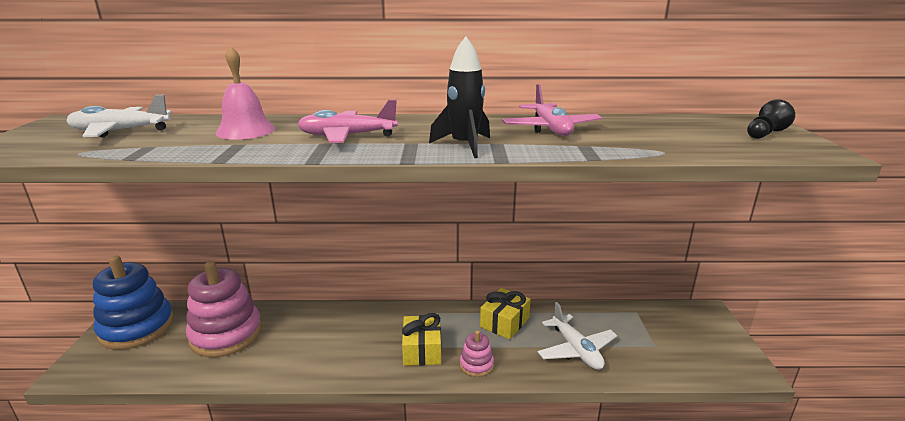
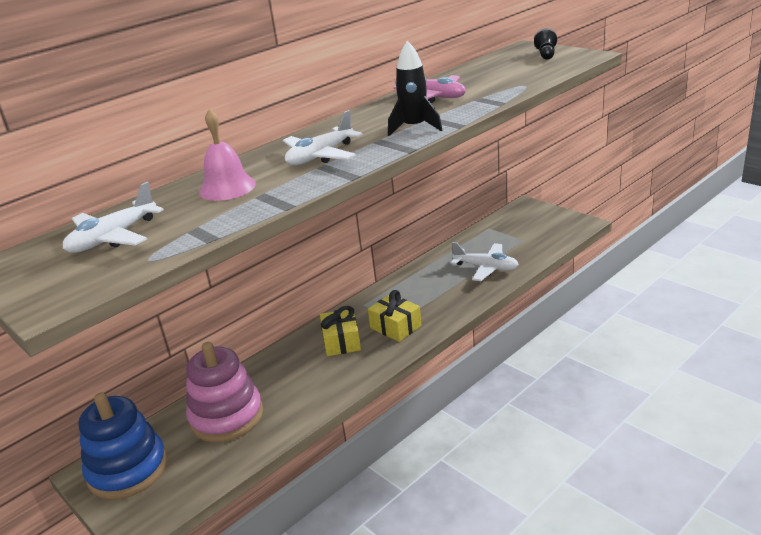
camera: 40 degrees left, 5 degrees up
pink plane [297,100,398,143] -> white plane [283,110,363,165]
pink stacking toy [460,330,494,377] -> none
yellow gift [480,288,531,339] -> yellow gift moved to [320,306,361,356]

